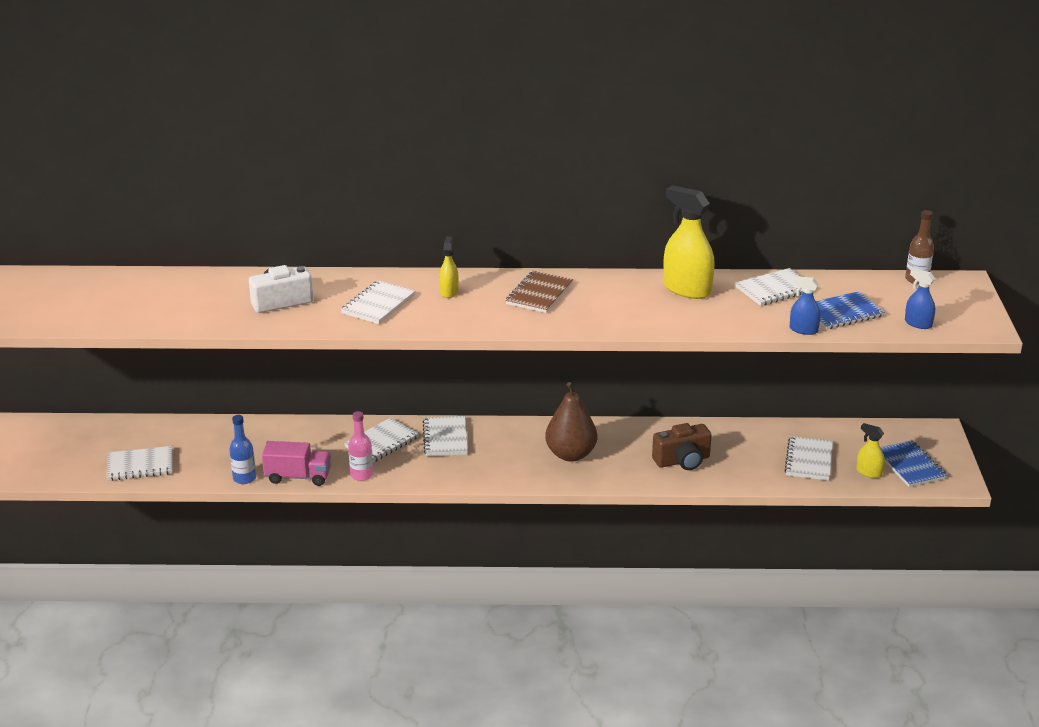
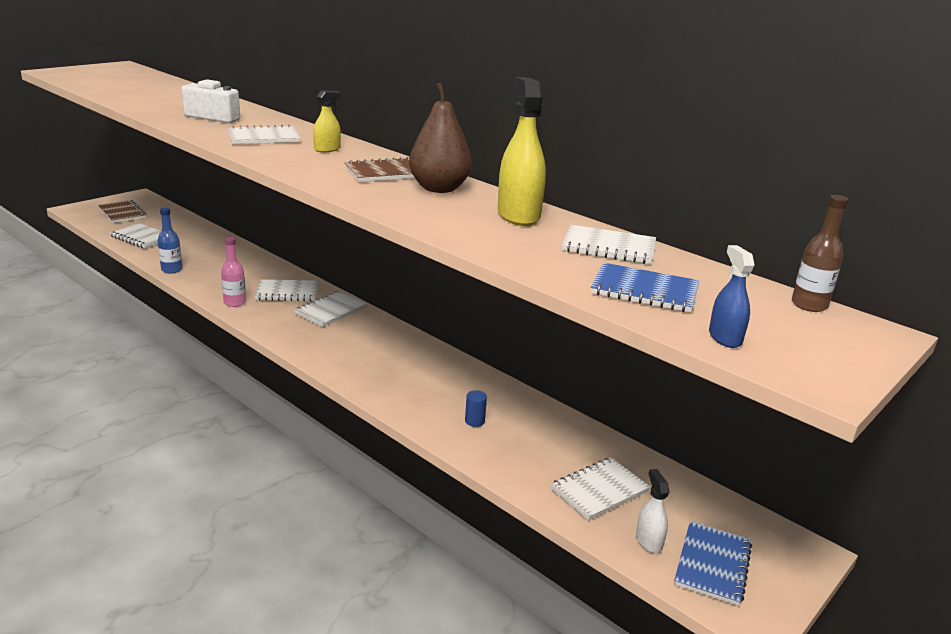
camera: 40 degrees right, 5 degrees down
pink truck [262,441,331,486] -> none
brown pear [545,382,597,462] -> brown pear moved to [409,83,472,193]
brown camera [652,423,712,470] -> blue cylinder [465,390,487,427]
blue spray bottle [790,276,821,335] -> none
yellow spray bottle [856,423,885,478] -> white spray bottle [636,469,669,553]
none -> brown notebook [98,200,147,223]

